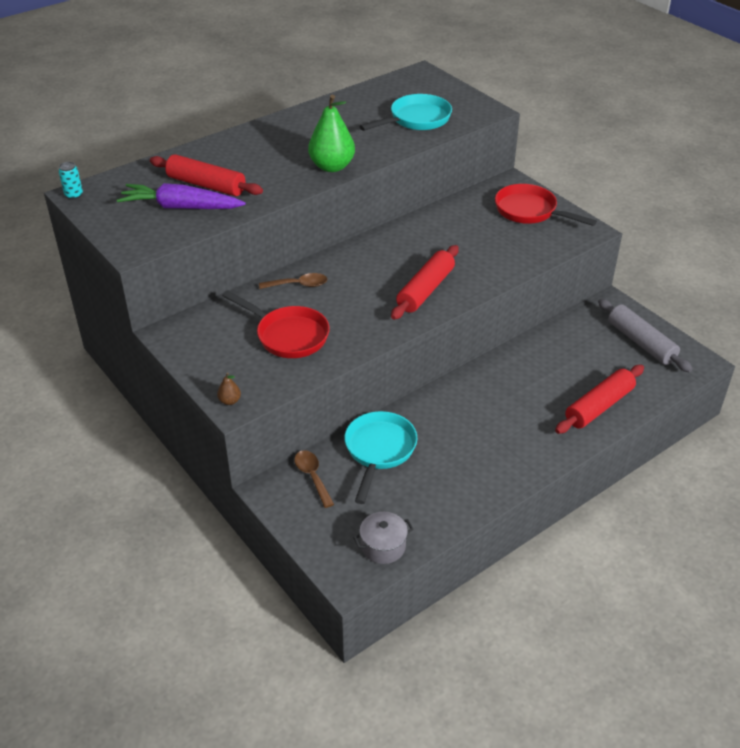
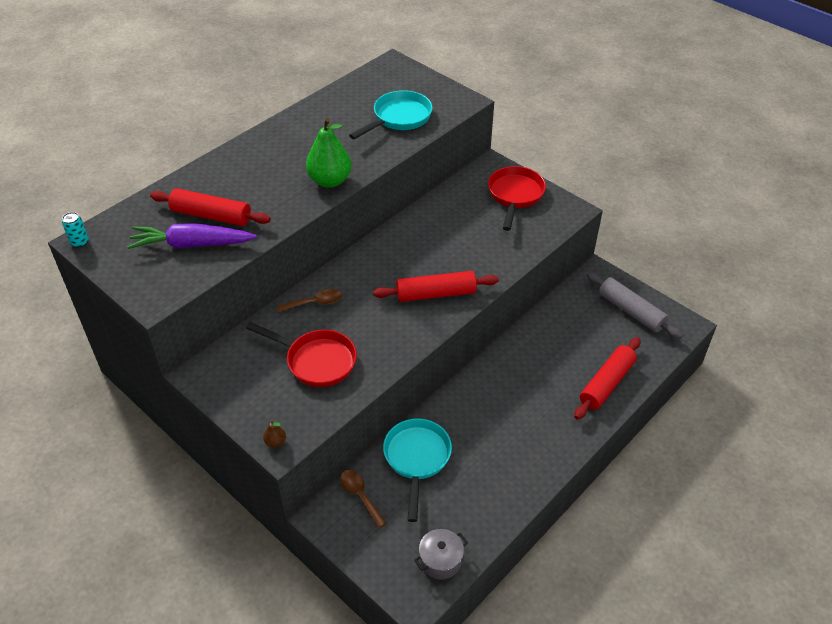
camera: 10 degrees left, 5 degrees up
red rolling pin [391,245,459,320] -> red rolling pin turned 60 degrees clockwise [373,271,499,302]
red pan [495,184,597,226] -> red pan turned 75 degrees clockwise [488,166,546,231]

